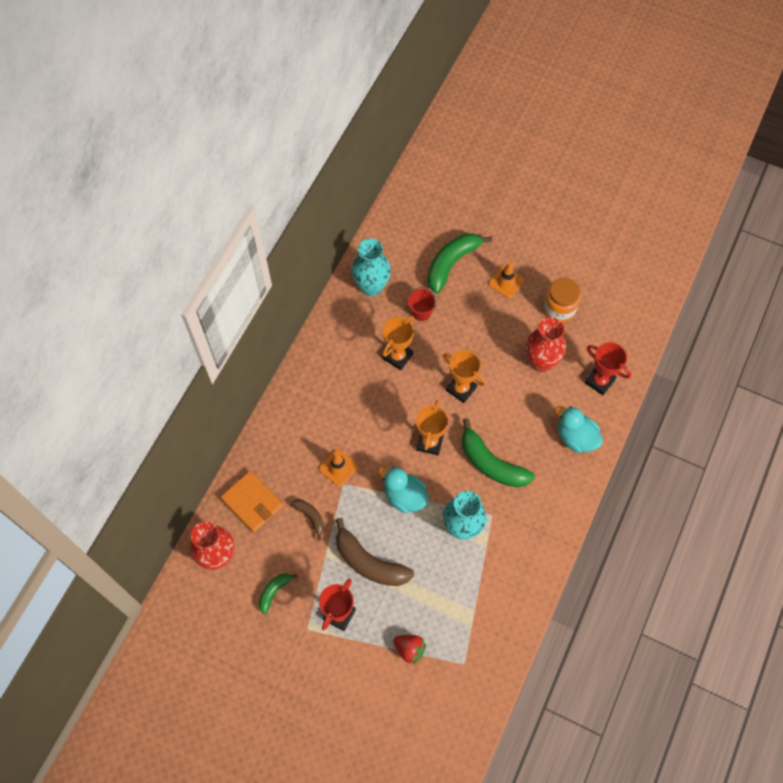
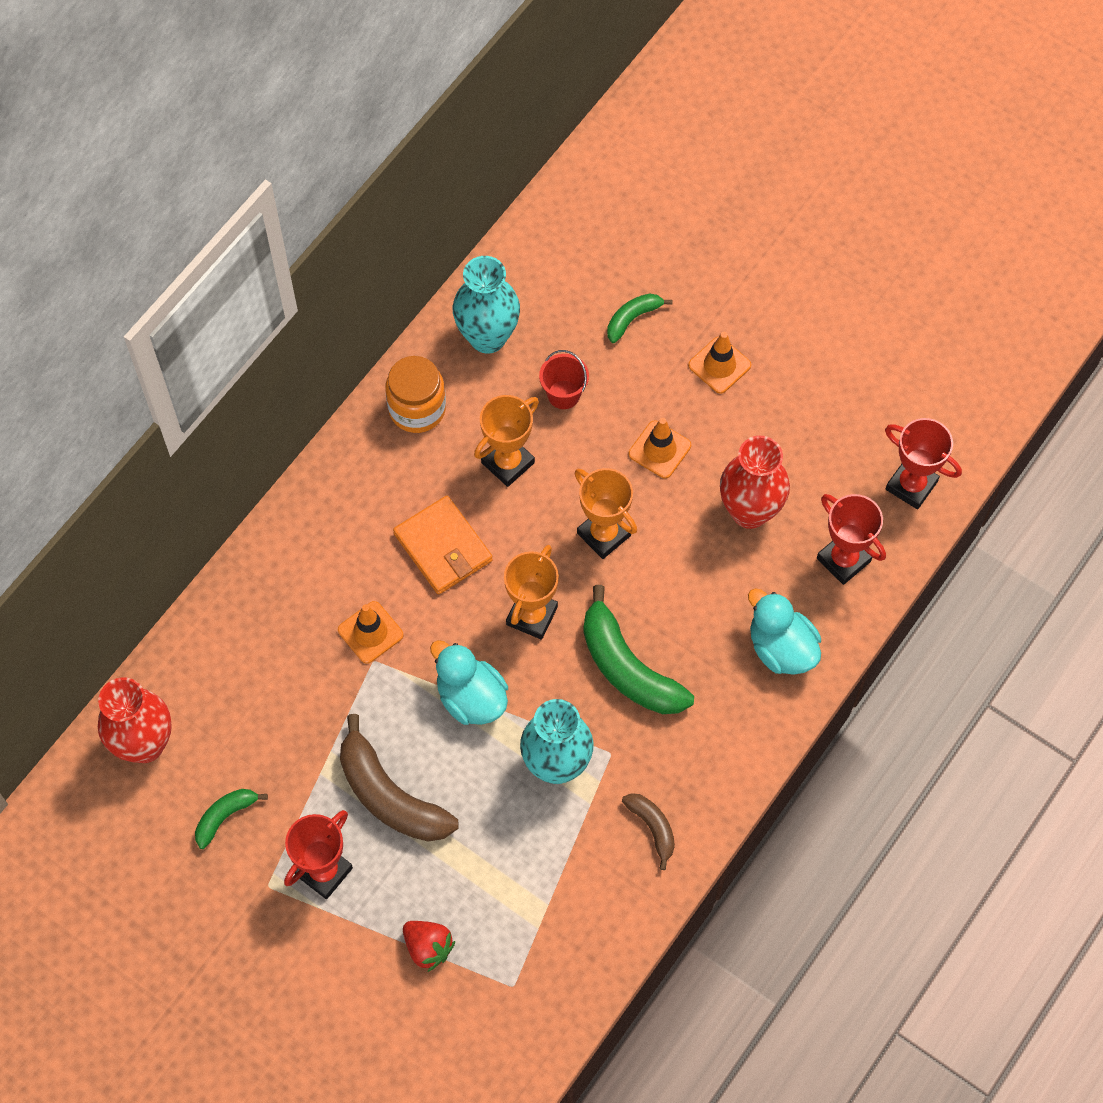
camera: 10 degrees right, 0 degrees up
orange wallet [221,471,283,533] -> orange wallet moved to [393,496,493,594]
brown banana [290,499,324,541] -> brown banana moved to [622,793,675,870]
green banana [427,233,492,294] -> green banana [607,294,672,343], size x0.52
orange jar [543,278,581,323] -> orange jar moved to [385,356,446,433]
none -> orange traffic cone [629,418,691,478]
none -> red trophy [885,418,962,509]

